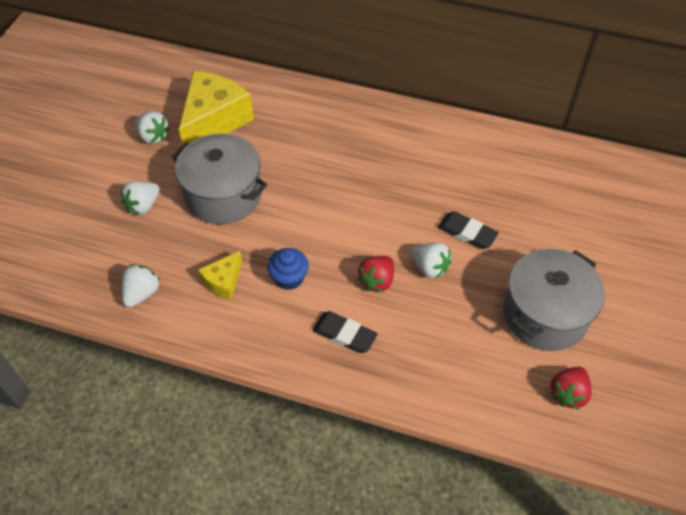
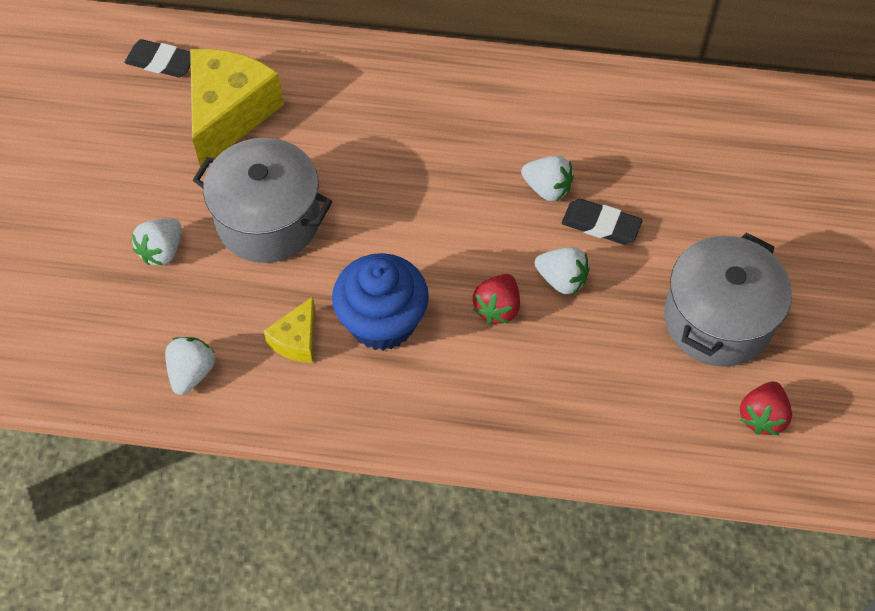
camera: 10 degrees left, 5 degrees up
white strawberry [135,112,170,144] -> white strawberry moved to [521,156,574,201]
blue cupcake [267,248,309,290] -> blue cupcake [332,253,429,351], size x1.74
black eraser [313,311,378,353] -> black eraser moved to [124,39,191,78]

